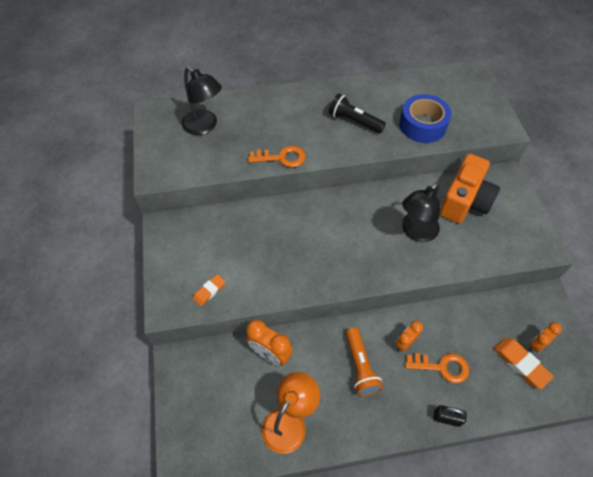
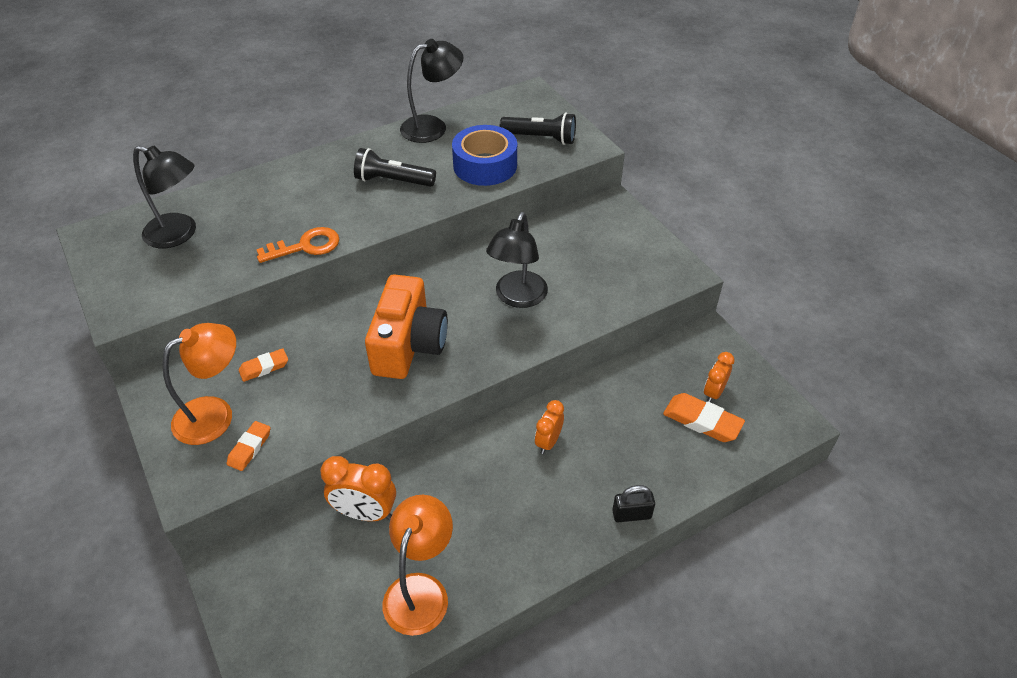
camera: 20 degrees left, 10 degrees down
orange flashlight [346,328,383,396] -> none
orange key [405,353,469,383] -> none
orange camera [440,154,500,223] -> orange camera moved to [365,274,448,379]
none -> orange lamp [162,323,236,445]
none -> orange eraser [239,348,288,382]
none -> black lamp [400,39,464,143]
none -> black flashlight [500,112,576,145]

